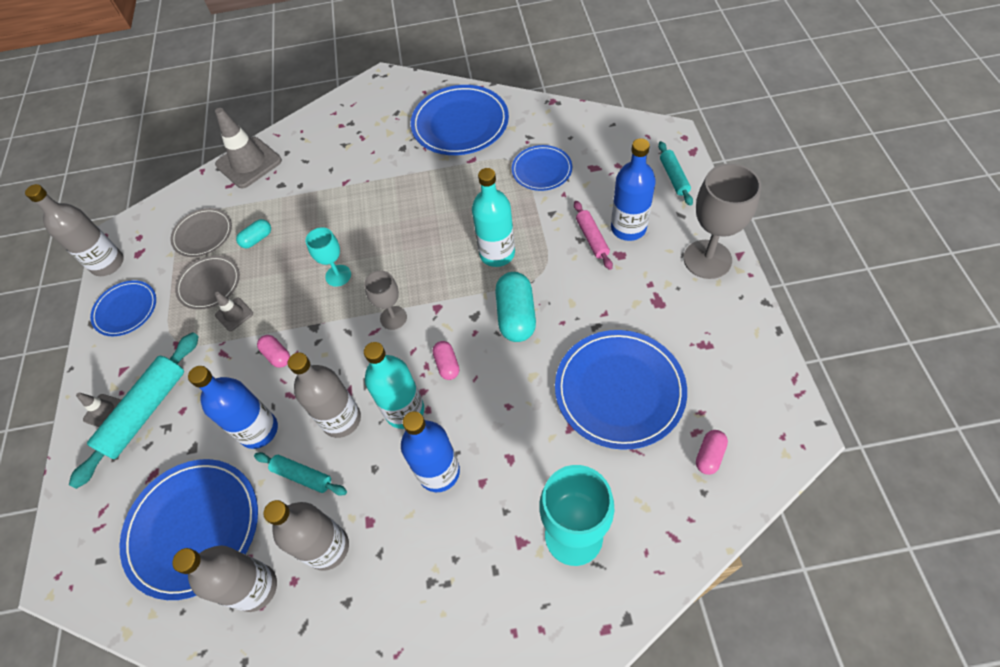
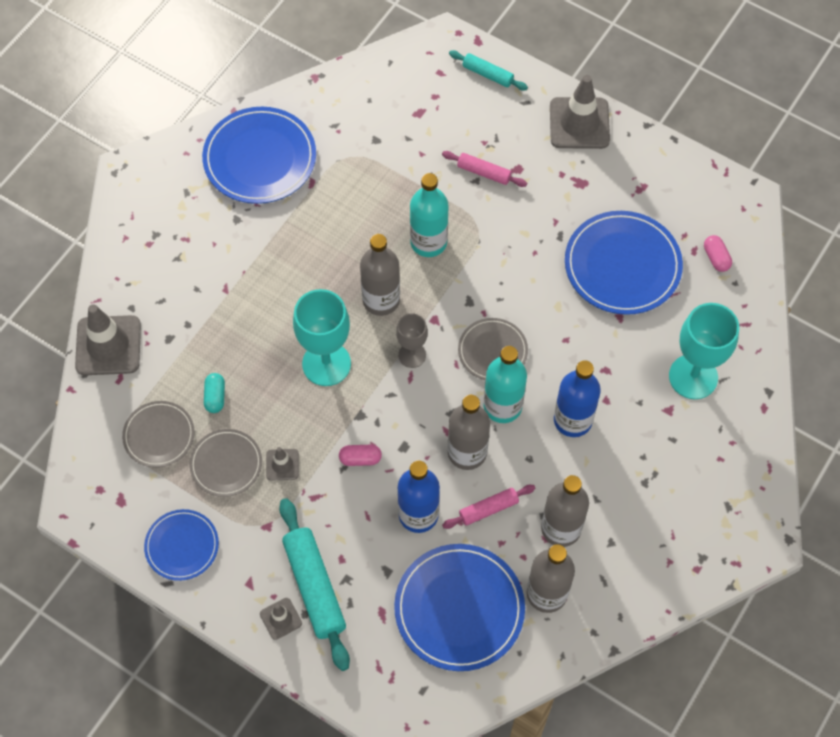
camera: 55 degrees left, 5 degrees up
grey bottle [25,184,124,276] -> grey bottle moved to [360,234,400,316]
turquoise rolling pin [254,452,347,496] -> pink rolling pin [442,485,535,529]
turquoise goblet [306,227,351,287] -> turquoise goblet [293,289,351,386], size x1.74
pink capsule [432,341,459,380] -> grey plate [458,318,528,380]
turquoise capsule [495,272,536,342] -> none
blue plate [512,145,572,191] -> none
blue bottle [611,139,656,241] -> none
grey goblet [684,163,761,279] -> grey traffic cone [550,75,610,149]

